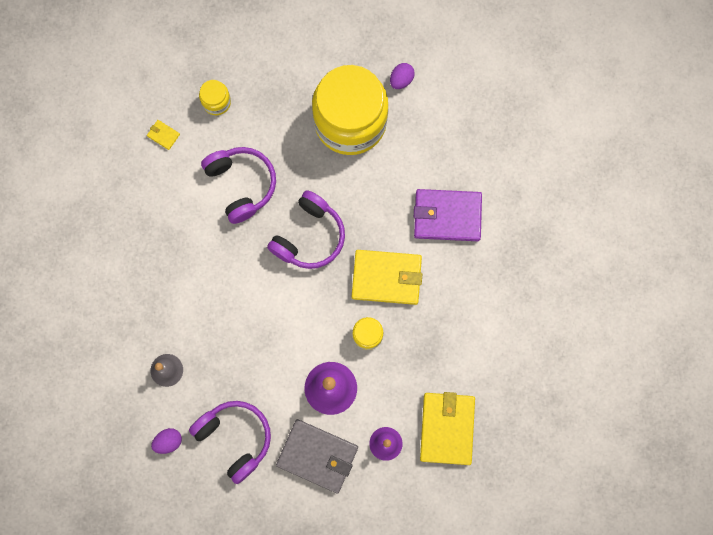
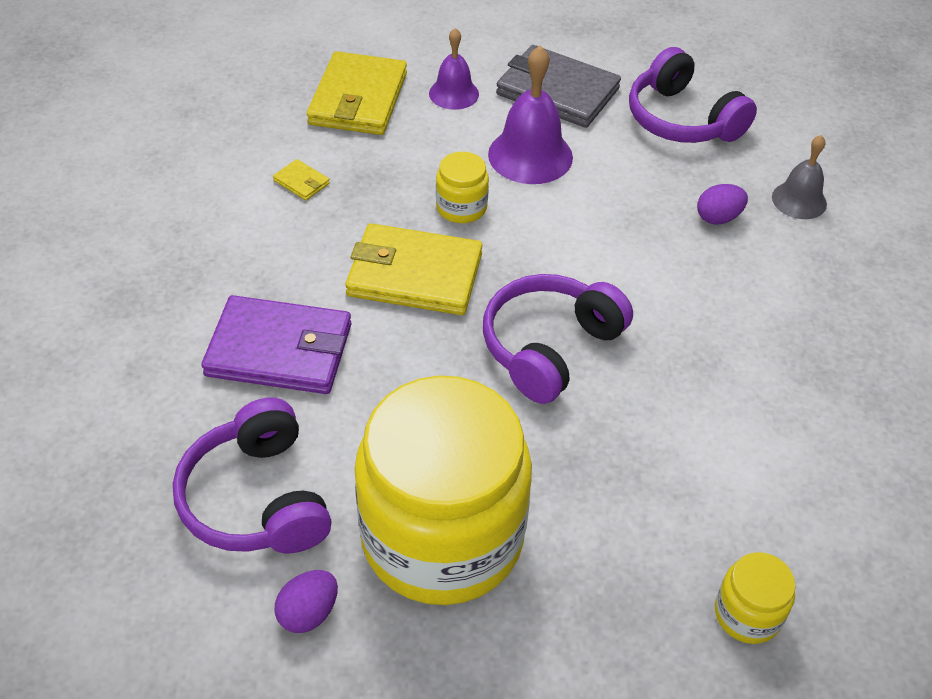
camera: 175 degrees left, 30 degrees down
yellow wallet [147,120,180,150] -> yellow wallet moved to [273,159,330,200]
purple egg [151,428,182,454] -> purple egg moved to [697,184,748,225]
purple headphones [201,147,276,224] -> purple headphones moved to [173,398,332,554]

